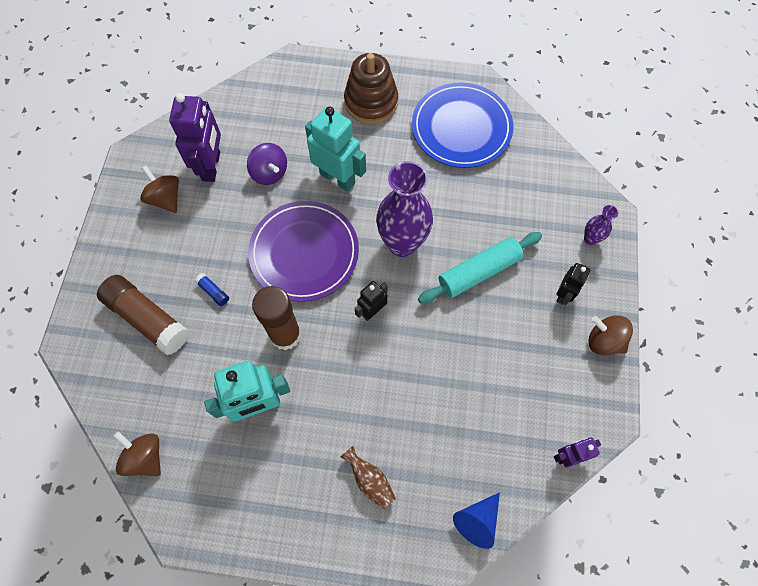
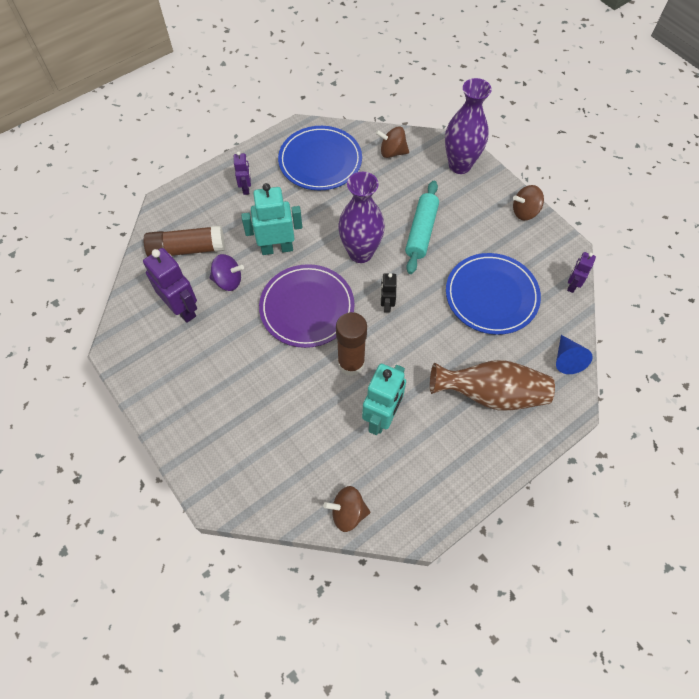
camera: 45 degrees left, 5 degrees down
brown glue stick [97,275,189,355] -> brown glue stick moved to [143,225,225,257]
brown spinning top [140,166,179,213] -> brown spinning top moved to [376,126,409,158]
blue glue stick [195,273,229,306] -> none
brown vase [341,446,396,509] -> brown vase [430,360,555,411], size x2.18
brown stacking toy [344,53,398,124] -> purple robot [234,151,251,195]
black robot [556,263,590,305] -> none
purple vase [584,205,618,245] -> purple vase [445,78,492,174], size x2.18
none -> blue plate [446,253,541,335]

